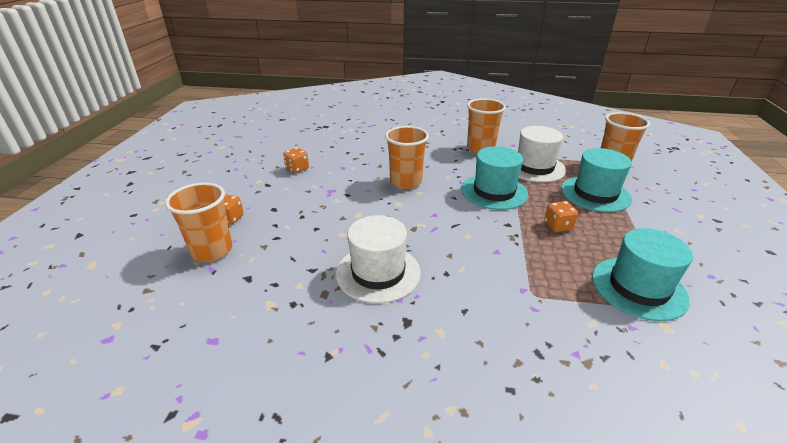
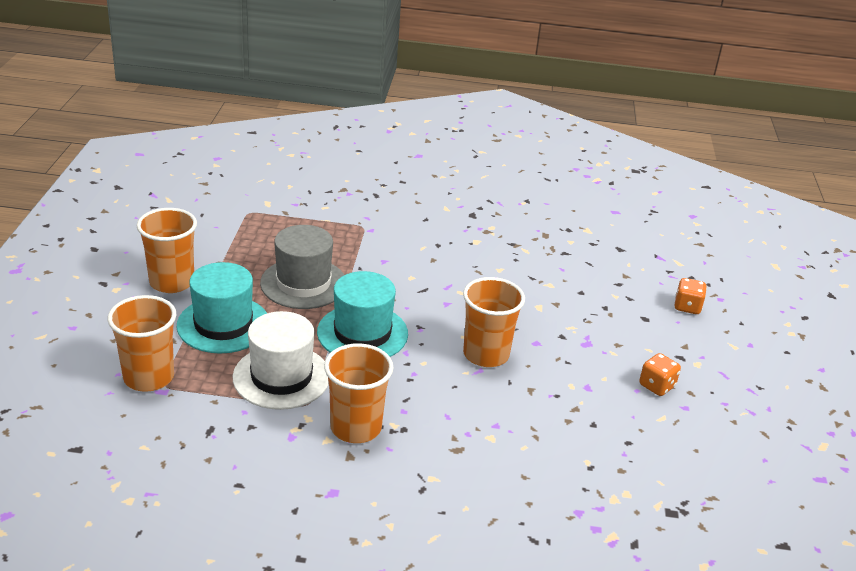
camera: 175 degrees right, 0 degrees up
orange cup [165,183,232,262] -> orange cup moved to [137,208,197,293]
white hat [336,215,421,303] -> none
orange dice [544,201,578,232] -> grey hat [260,225,344,309]
turquoise hat [592,228,693,321] -> none

